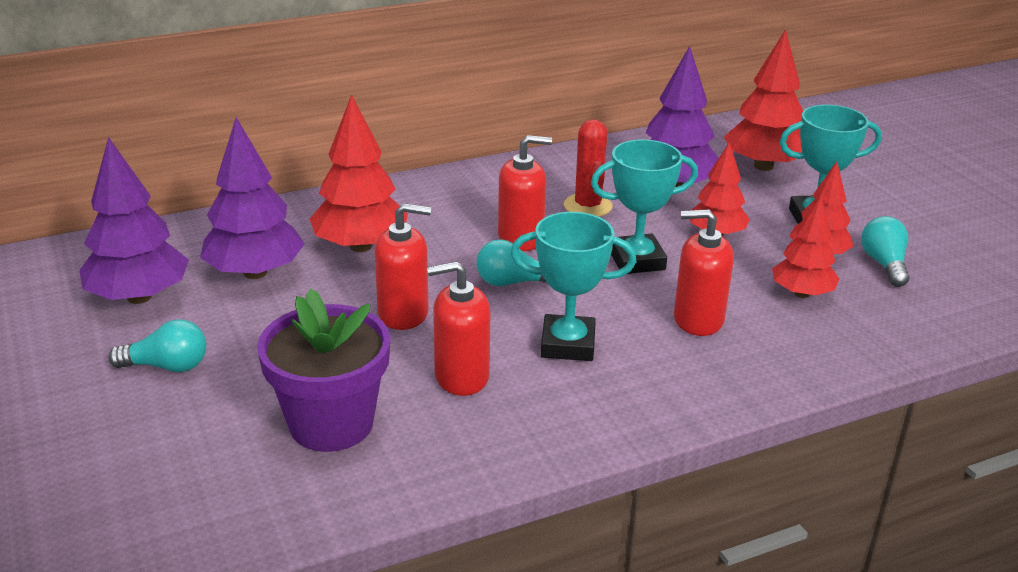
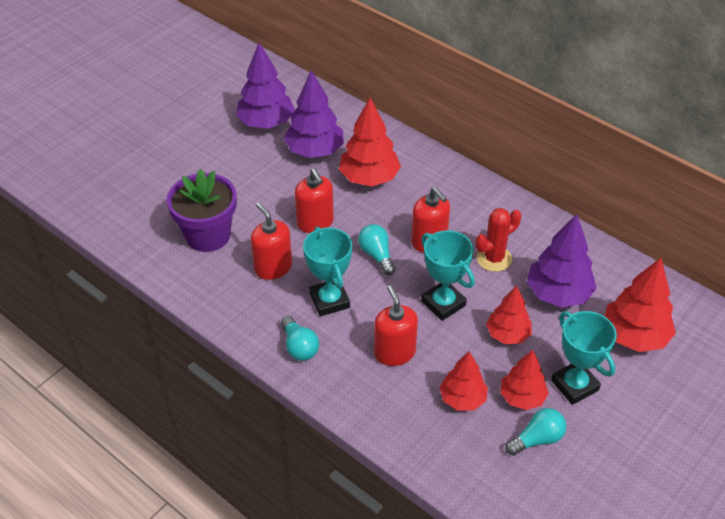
camera: 65 degrees right, 15 degrees up
turquoise light bulb [108,319,206,372] -> turquoise light bulb moved to [281,316,319,361]

